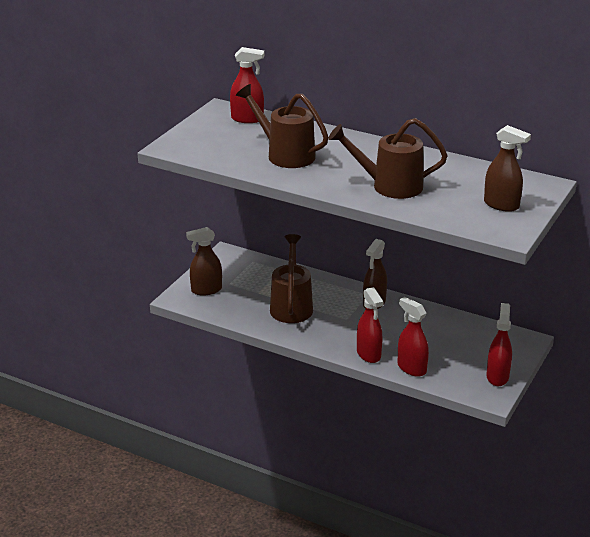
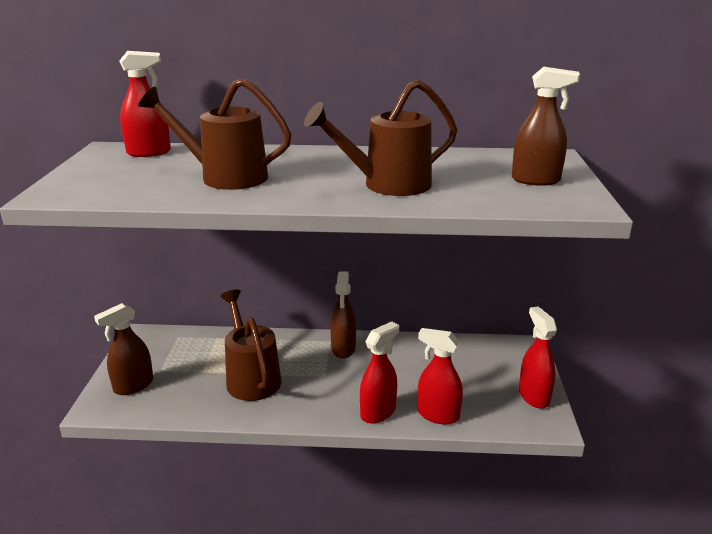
camera: 25 degrees left, 5 degrees down
red spray bottle [357,287,383,363] -> red spray bottle turned 90 degrees counterclockwise [360,321,399,424]

